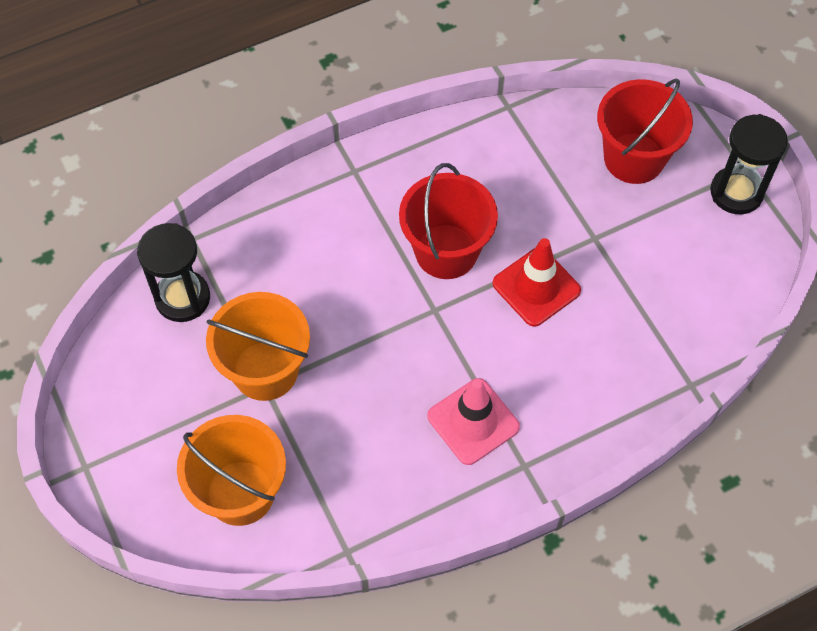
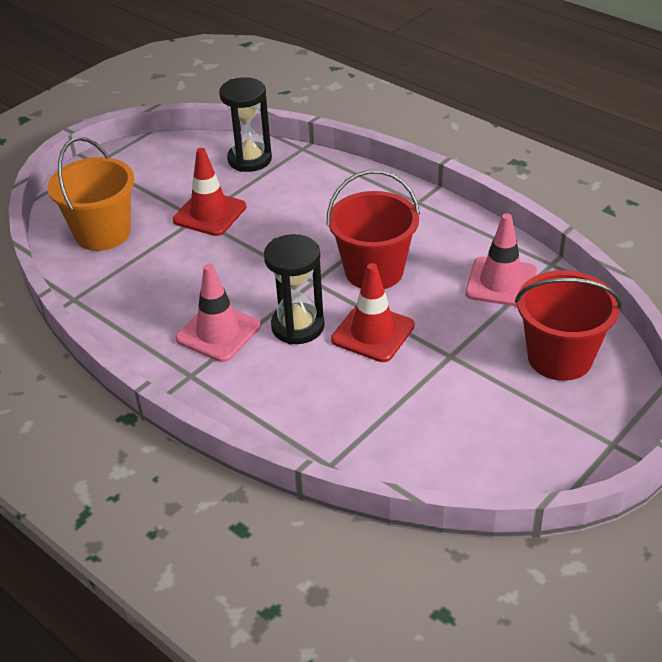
camera: 70 degrees right, 20 degrees down
orange bucket [206,292,310,401] -> red traffic cone [173,148,246,236]
black hourglass [710,114,788,214] -> black hourglass moved to [264,234,325,345]
none -> pink traffic cone [465,213,537,307]

